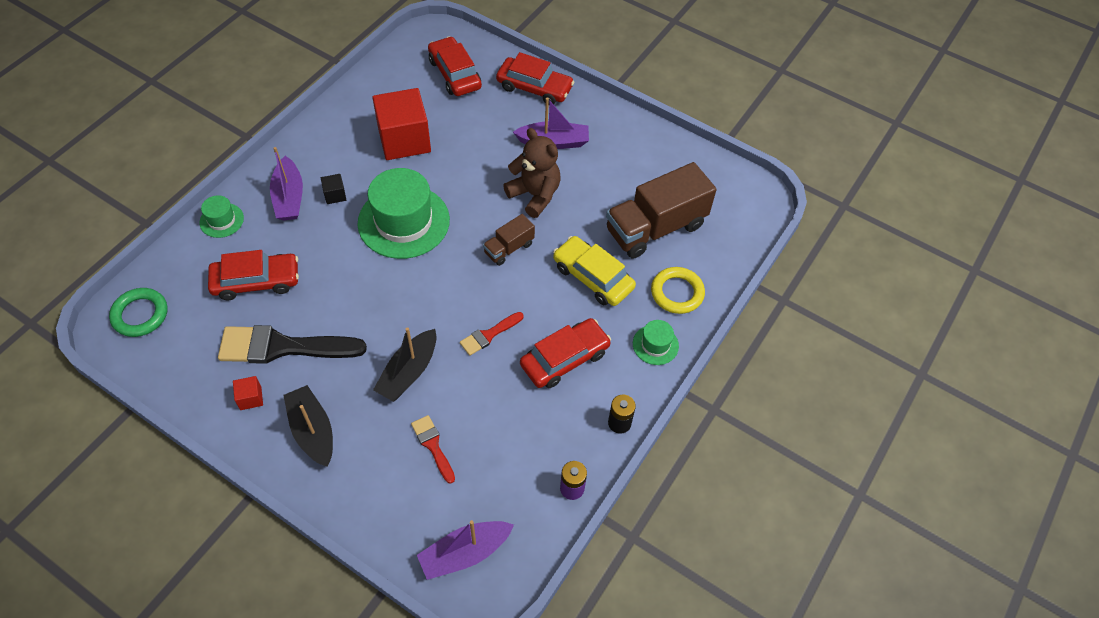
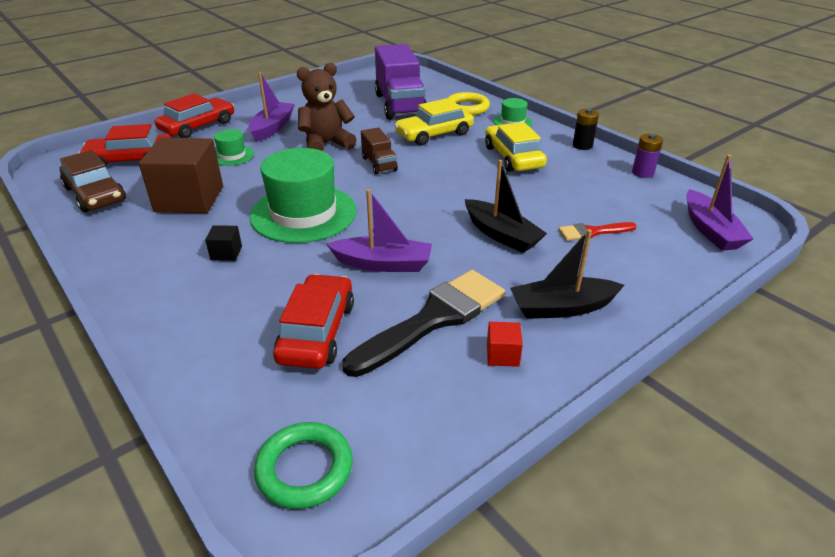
camera: 70 degrees left, 20 degrees down
green hat [200,195,244,238] -> green hat moved to [214,129,254,166]
black brush [218,325,367,364] -> black brush turned 150 degrees counterclockwise [342,270,505,377]
purple boat [270,147,303,220] -> purple boat moved to [327,189,432,272]
red cube [372,88,431,160] -> brown cube [139,138,223,213]
red brush [460,312,524,356] -> none
red car [520,318,611,388] -> yellow car [485,122,547,172]
brown truck [606,162,717,258] -> purple truck [375,44,427,120]
none -> brown car [60,150,126,212]

